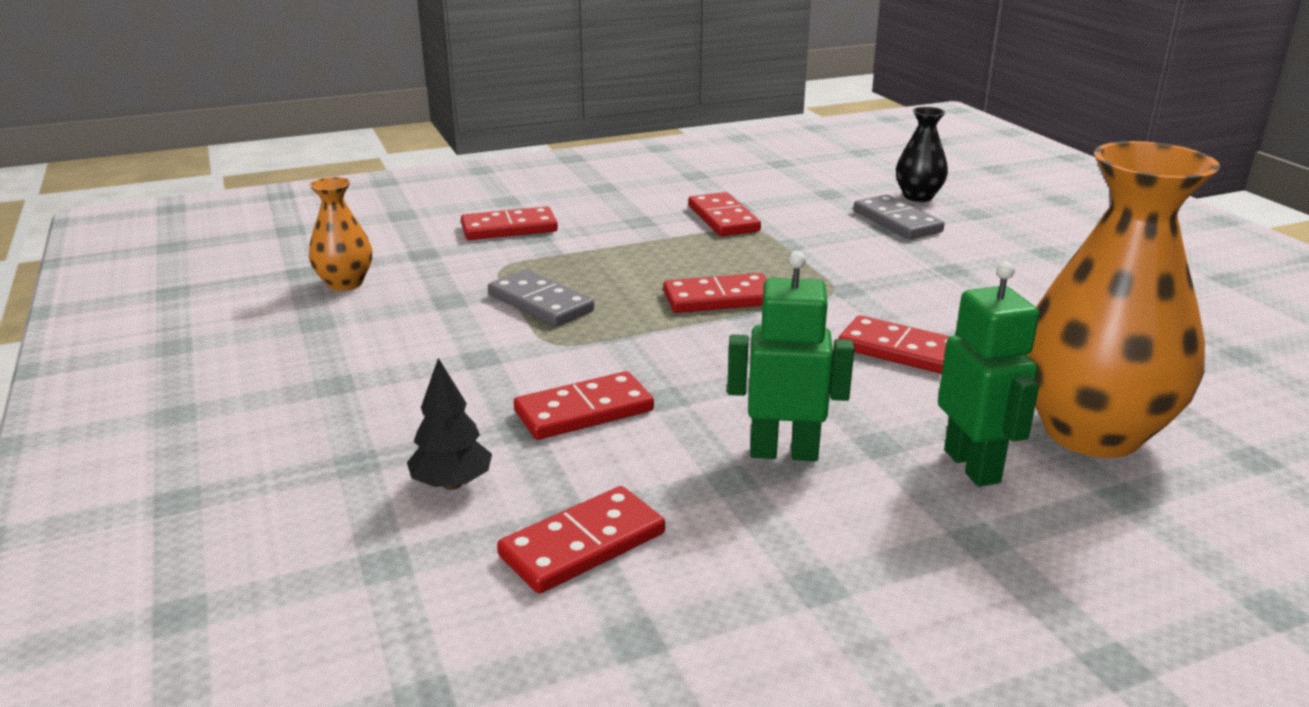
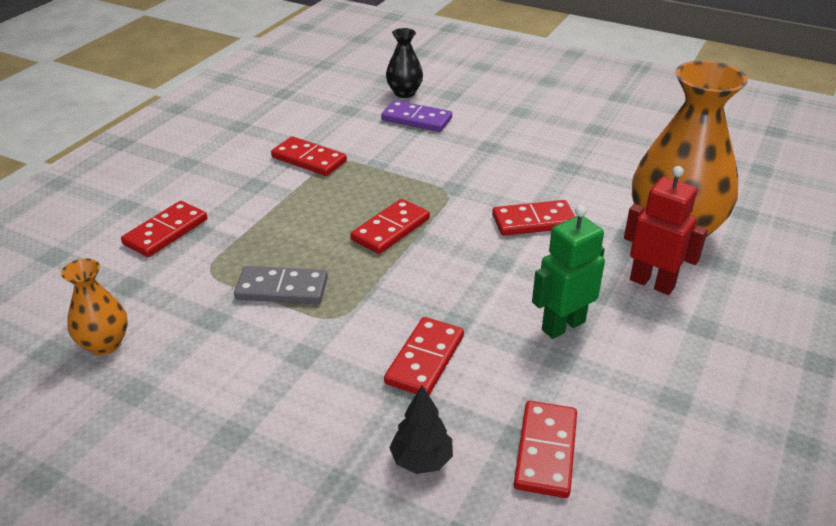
camera: 40 degrees left, 10 degrees up
grey domino [853,195,944,239] -> purple domino [381,100,452,132]
green robot [938,262,1039,487] -> red robot [624,166,708,295]

